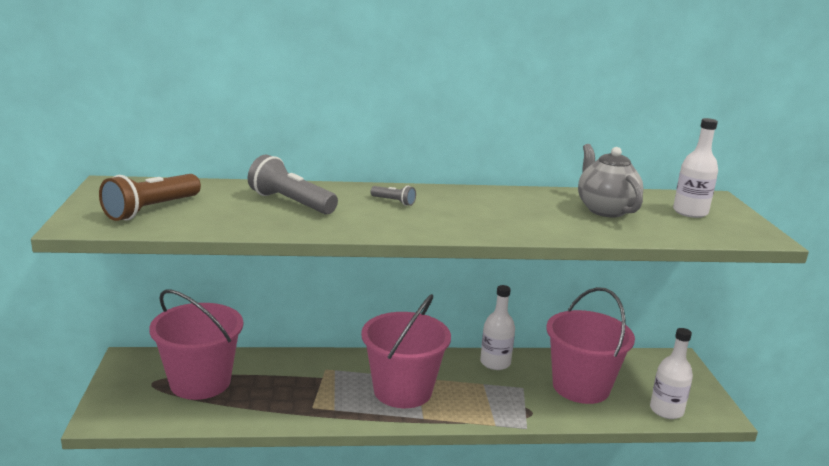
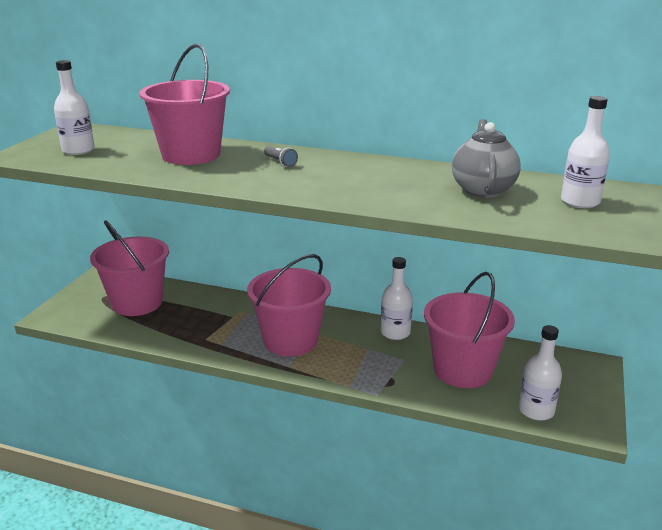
camera: 25 degrees right, 5 degrees up
brown flashlight [99,174,201,221] -> white bottle [54,60,95,155]
grey flashlight [248,155,338,214] -> pink bucket [140,44,230,165]

